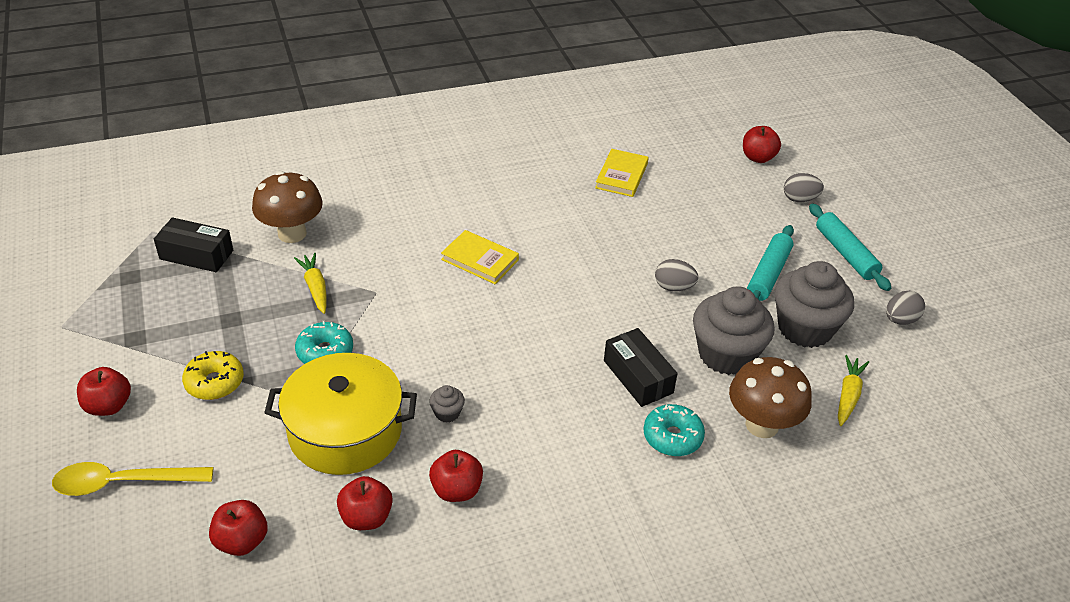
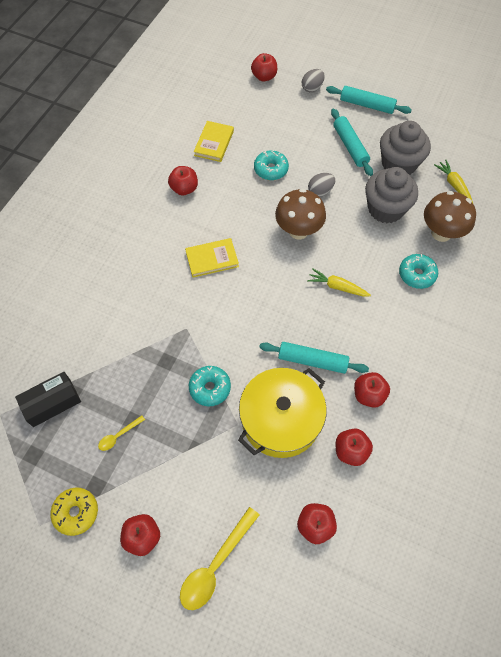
camera: 45 degrees left, 20 degrees up
yellow donut [182,351,244,400] -> yellow donut moved to [50,487,98,536]
brown mushroom [252,171,323,243] -> brown mushroom moved to [275,189,326,239]
yellow carrot [294,253,327,314] -> yellow carrot moved to [307,268,371,297]
grey cupcake [429,385,465,423] -> turquoise rolling pin [259,342,369,374]
yellow book [595,149,649,197] -> yellow book turned 45 degrees clockwise [194,121,234,162]
black box [604,328,678,407] -> none
grey egg [886,291,925,325] -> none
none -> yellow spoon [98,415,145,451]
none -> red apple [168,166,198,195]
none -> turquoise donut [254,150,289,180]

